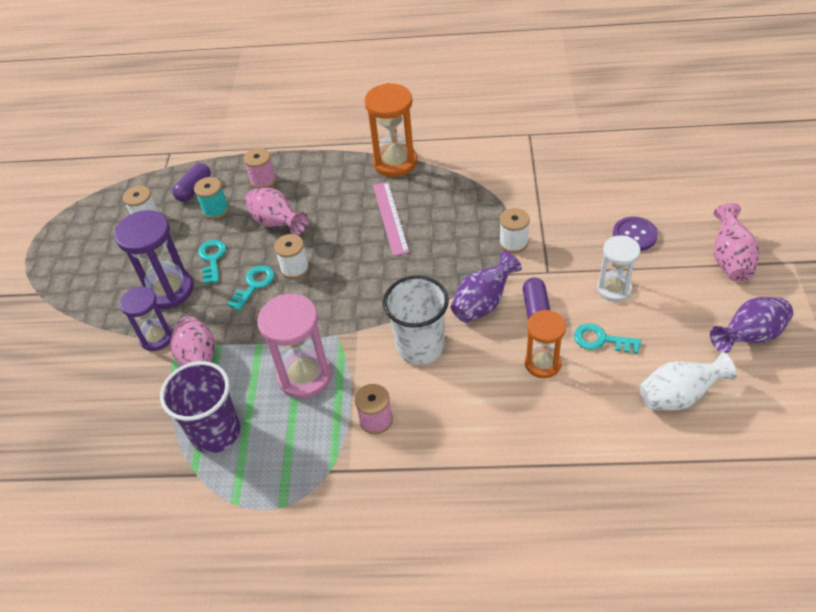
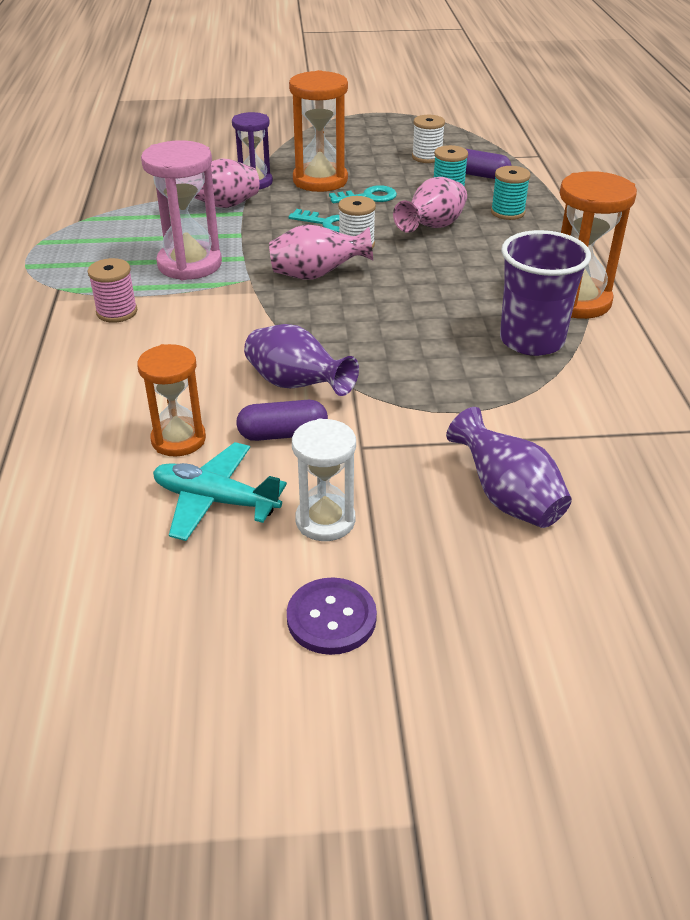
camera: 80 degrees right, 10 degrees down
purple hourglass [114,210,194,309] -> orange hourglass [289,70,348,192]
purple cup [160,361,240,453] -> purple cup moved to [500,230,591,356]
pink spool [244,148,276,189] -> turquoise spool [491,166,530,220]
pink ruler [373,182,409,256] -> none
white cup [383,276,449,365] -> none
white spool [499,208,530,253] -> none
turquoise key [574,323,641,354] -> turquoise plane [153,442,287,541]
purple button [613,216,658,251] -> purple button moved to [287,577,377,655]
white vase [639,352,737,410] -> none
purple vase [710,297,793,353] -> purple vase moved to [446,407,572,528]
pink vase [714,203,760,282] -> pink vase moved to [269,224,373,279]

